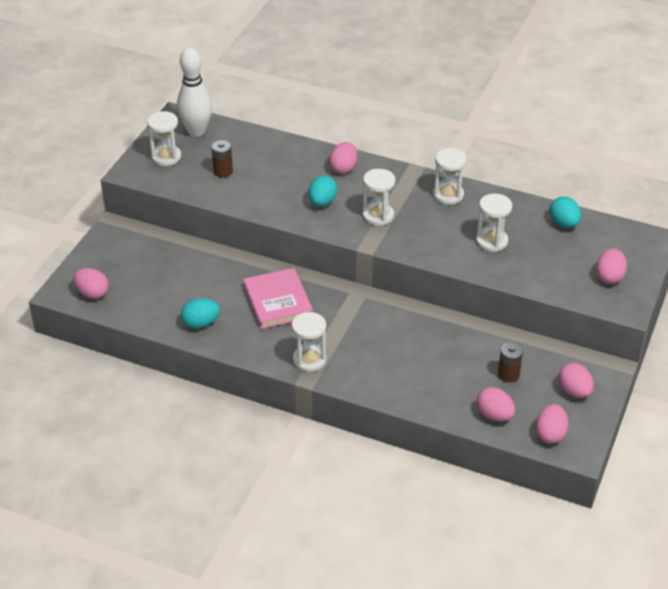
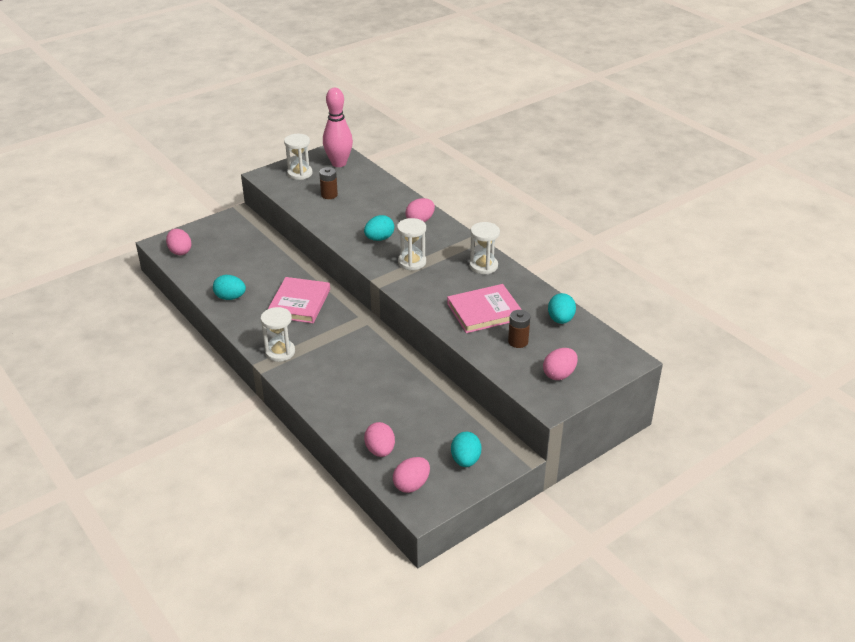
camera: 30 degrees right, 5 degrees down
white bowling pin [177,48,212,137] -> pink bowling pin [323,88,353,167]
white hourglass [476,194,512,252] -> pink book [447,284,522,333]
brown battery [498,342,523,383] -> brown battery moved to [508,310,530,348]
pink egg [558,363,594,398] -> turquoise egg [451,432,481,467]

